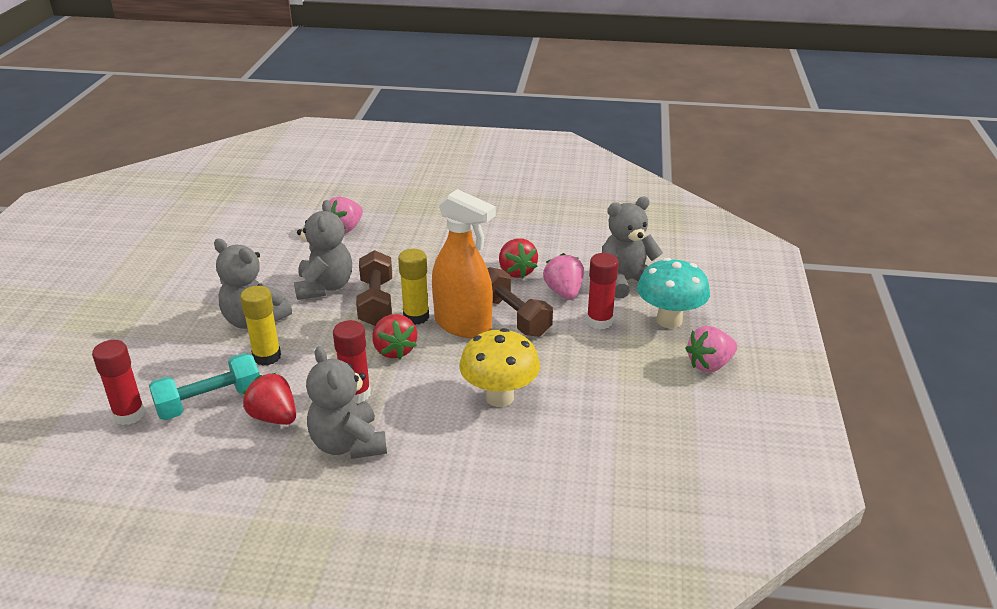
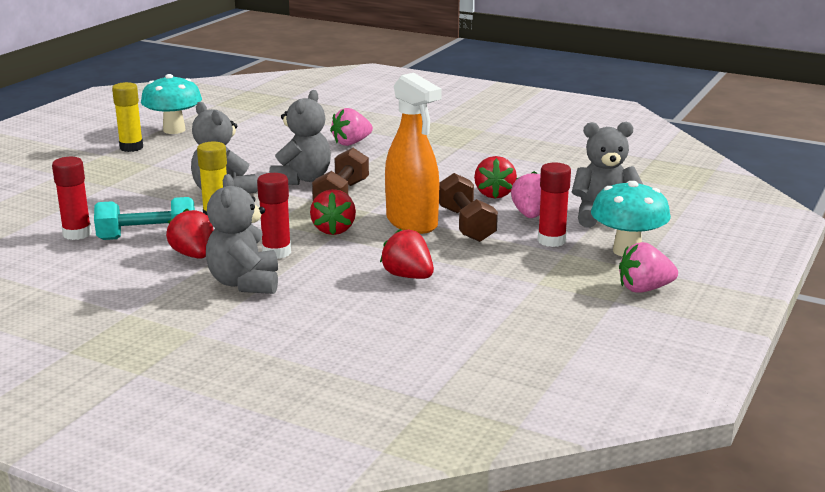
camera: 20 degrees right, 10 degrees down
yellow glue stick [398,249,429,325] -> yellow glue stick moved to [112,82,143,152]
yellow mushroom [459,328,540,407] -> red strawberry [380,228,434,279]
none -> turquoise mushroom [141,74,202,134]

